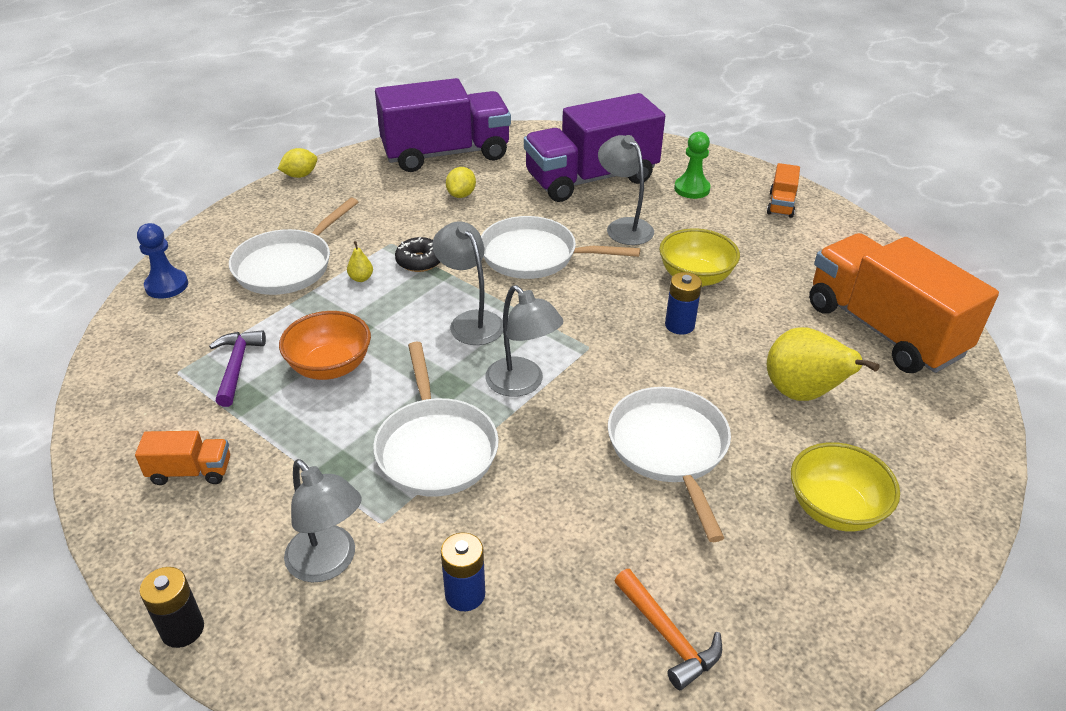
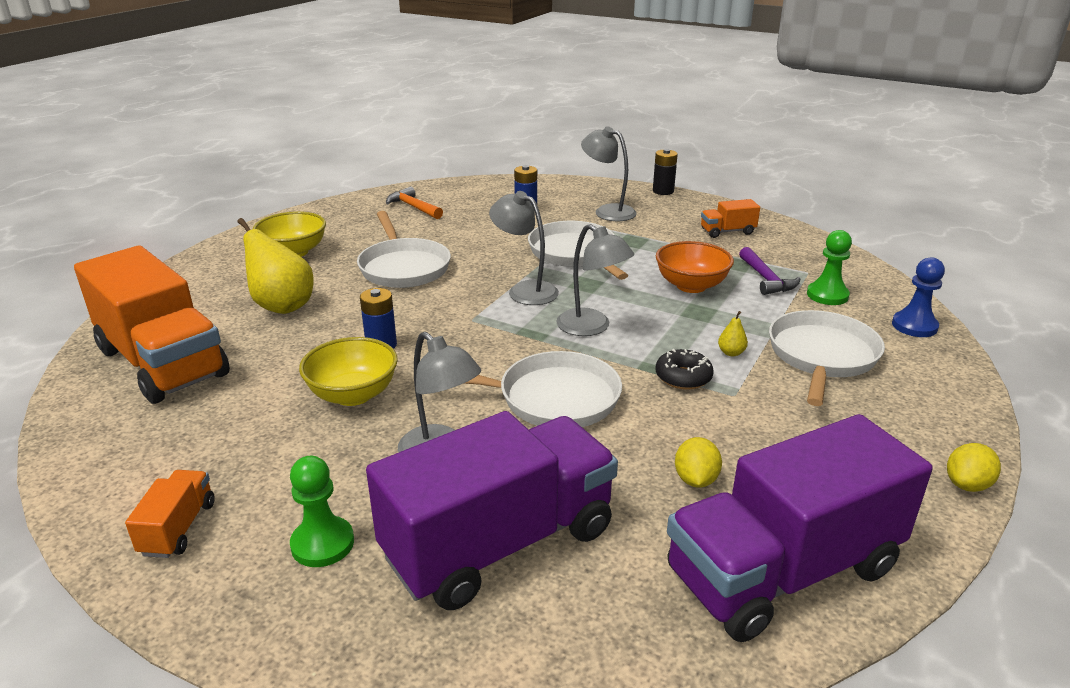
camera: 170 degrees right, 10 degrees down
none -> green pawn [807,230,852,305]

